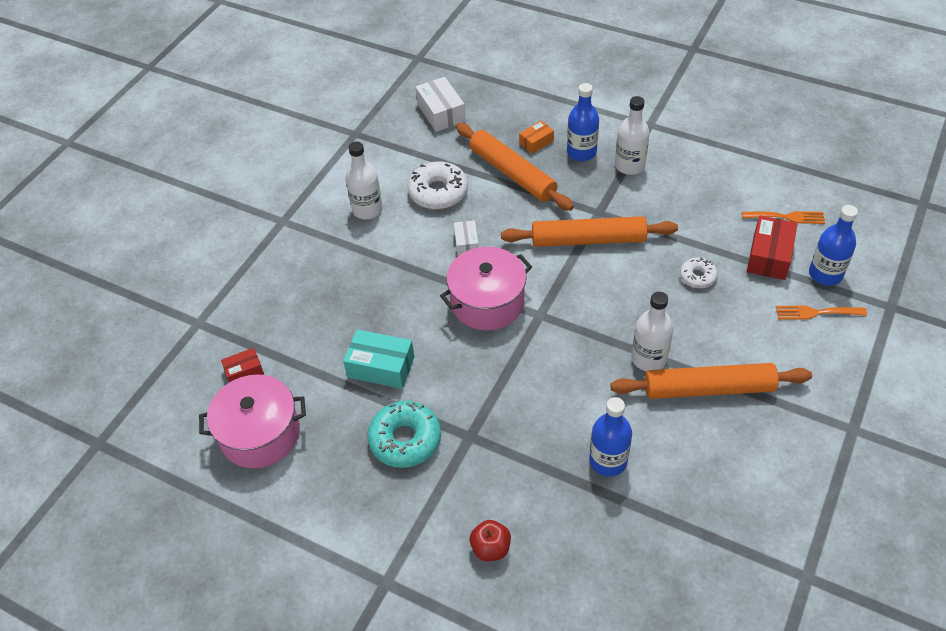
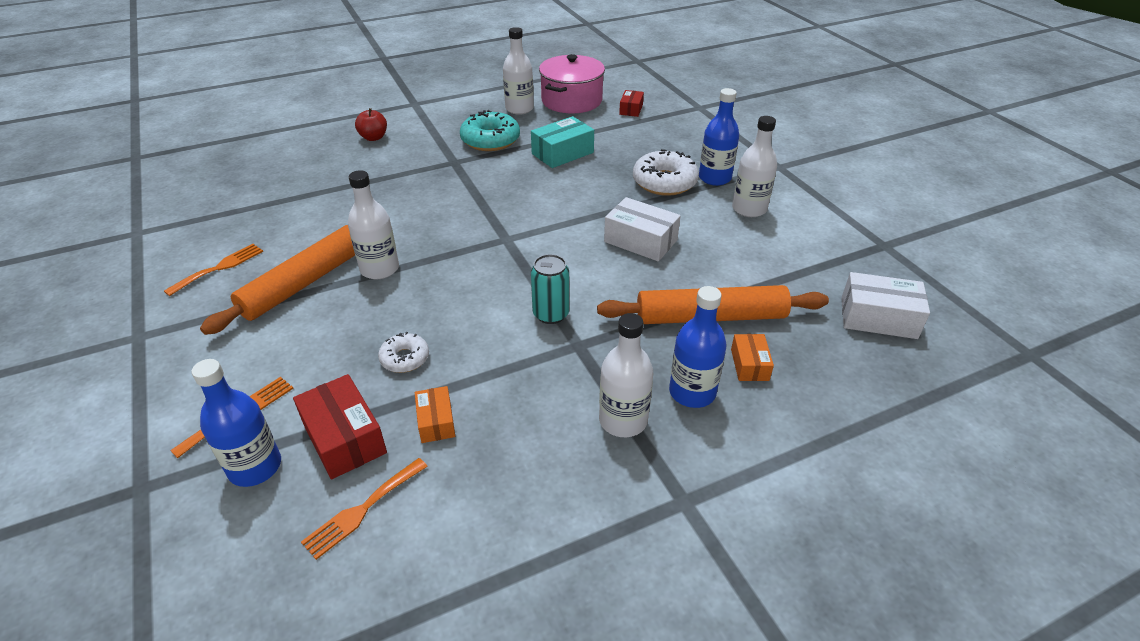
camera: 125 degrees right, 10 degrees down
white donut [408,161,468,209] -> white donut moved to [633,149,699,196]
pink pot [440,246,532,330] -> none
white box [454,220,479,256] -> white box [604,197,681,261], size x1.69
orange rolling pin [501,216,678,247] -> turquoise can [531,254,569,324]
blue bottle [589,397,632,477] -> blue bottle moved to [699,88,739,186]
none -> orange fork [164,244,263,296]
none -> orange box [415,386,455,443]
none -> white bottle [503,27,534,115]

